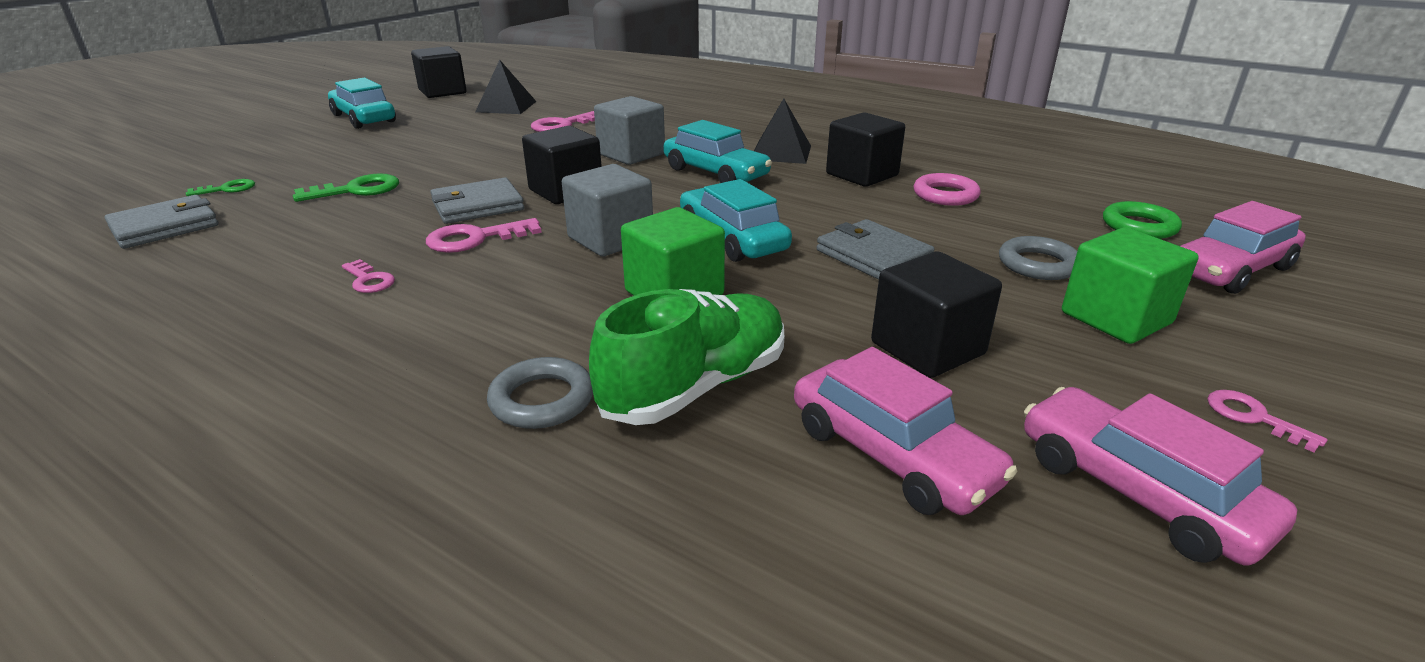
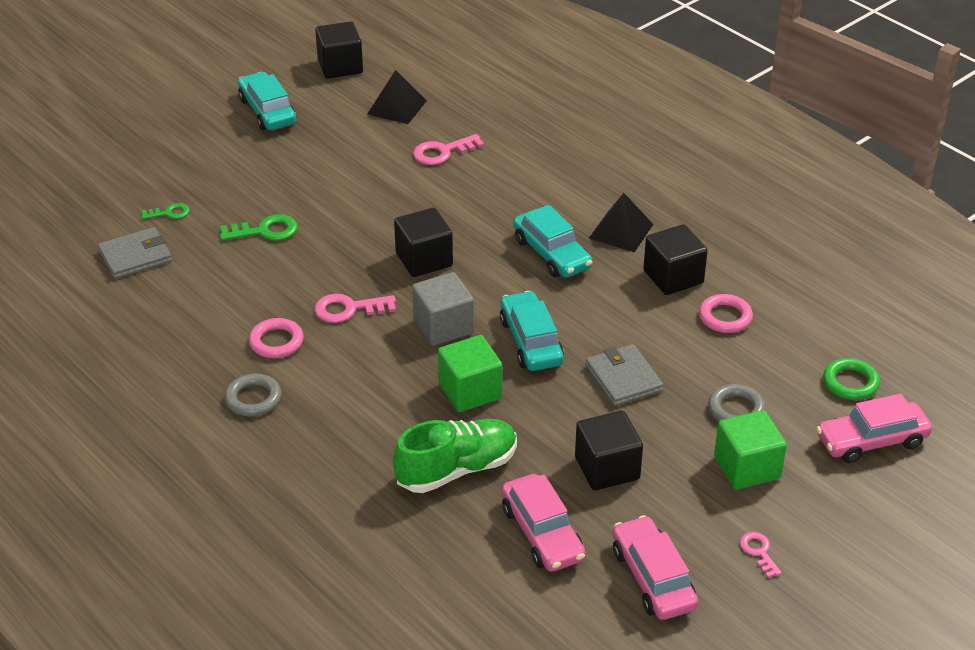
camera: 15 degrees right, 10 degrees up
pink key [342,259,395,293] -> pink ring [249,318,304,358]
grey wallet [430,177,524,224] -> none
grey ring [487,357,593,429] -> grey ring moved to [225,374,281,416]
grey cube [594,96,665,165] -> none

